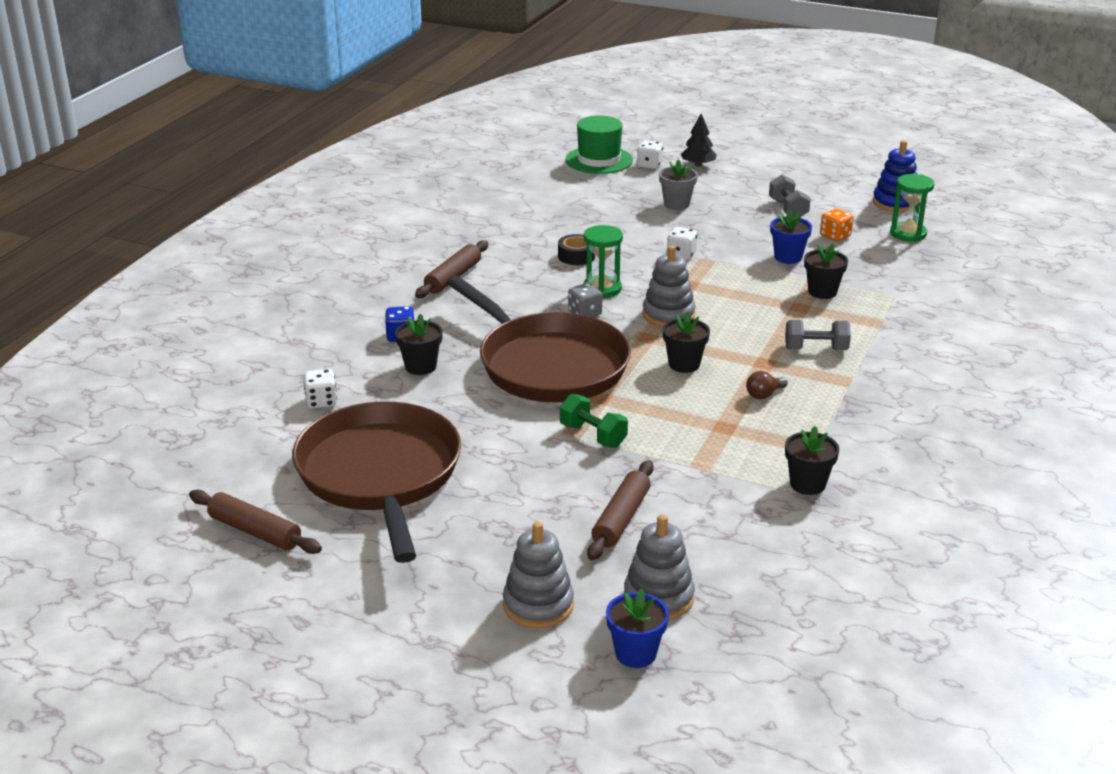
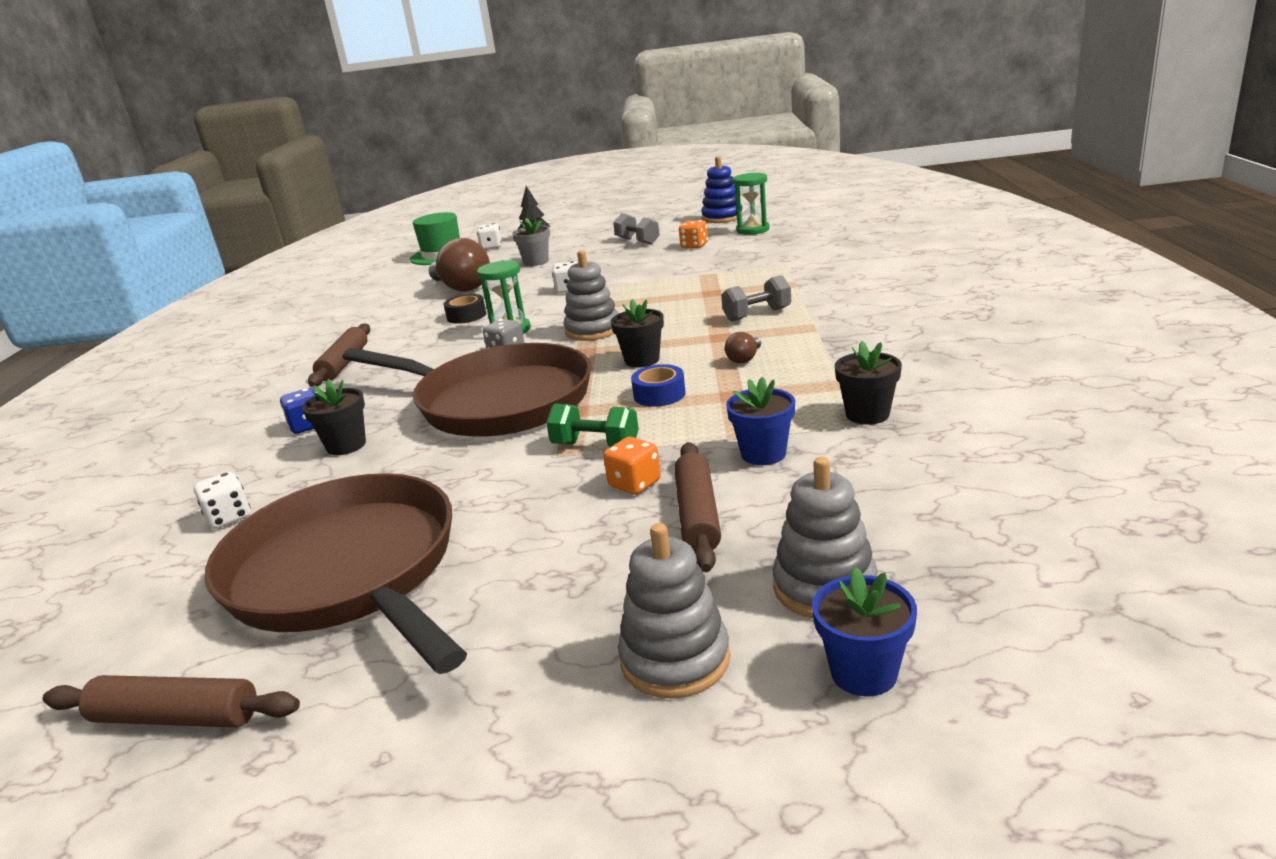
camera: 20 degrees left, 5 degrees down
blue flower pot [770,210,812,264] -> blue flower pot moved to [726,377,795,465]
black flower pot [804,244,848,299] -> none
none -> brown light bulb [429,238,490,292]
none -> orange dice [603,437,661,495]
none -> blue tape [631,364,686,407]

